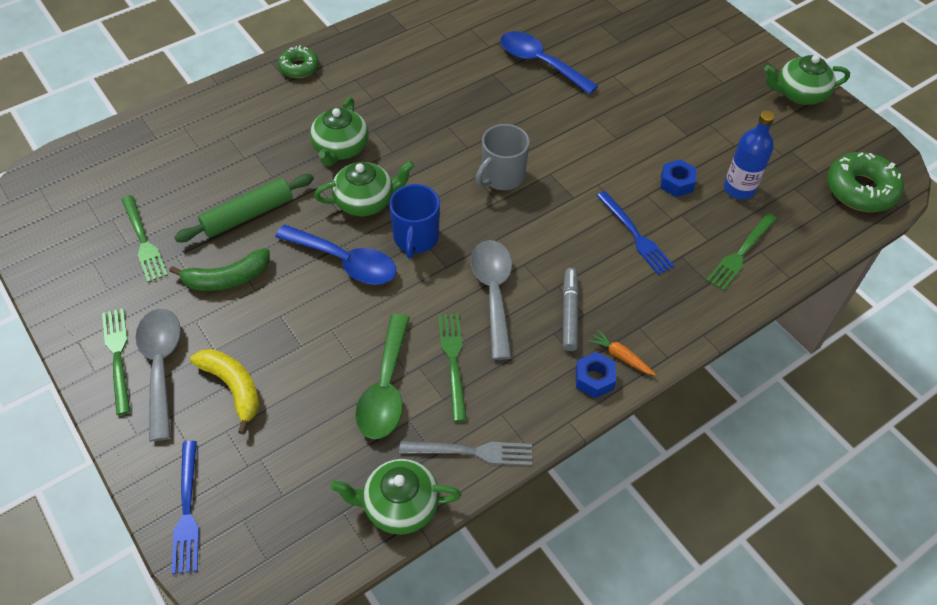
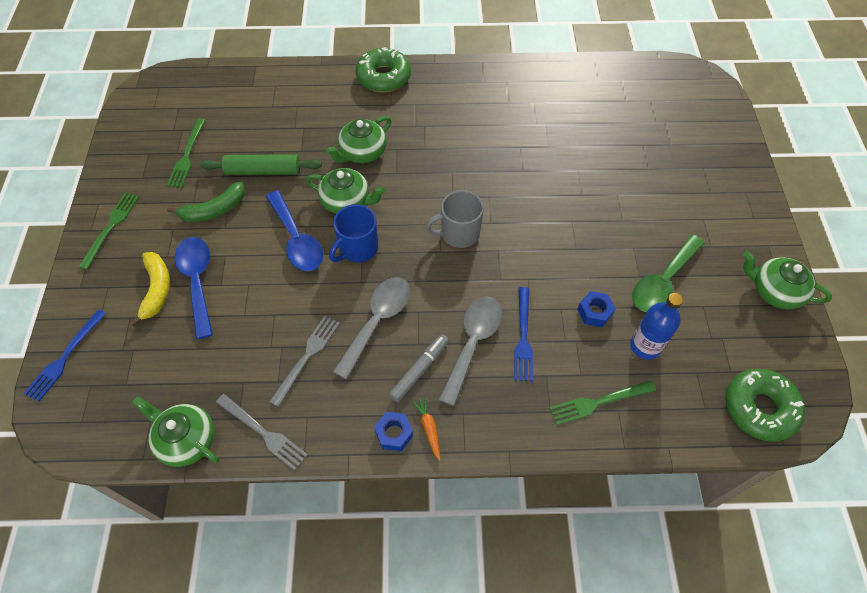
camera: 35 degrees right, 5 degrees up
grey spoon [136,309,181,441] -> grey spoon moved to [439,296,502,406]
green banana [169,248,270,291] -> green banana turned 45 degrees counterclockwise [167,181,245,222]
green donut [278,45,319,78] -> green donut [356,47,411,92], size x1.64
green spoon [355,314,410,439] -> green spoon moved to [632,235,705,312]
green fork [438,313,467,422] -> grey fork [269,316,340,407]
blue spoon [500,31,598,95] -> blue spoon moved to [175,237,213,339]

